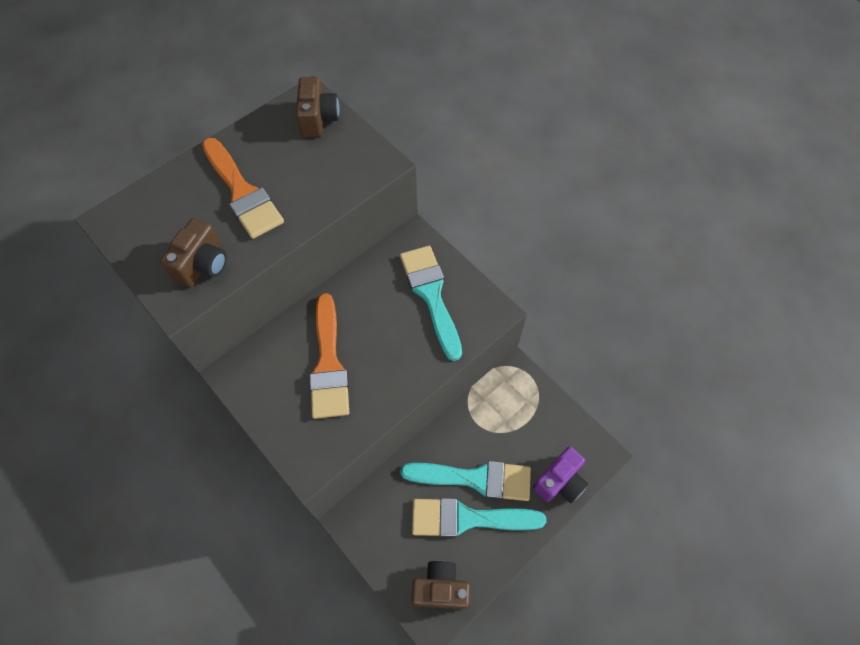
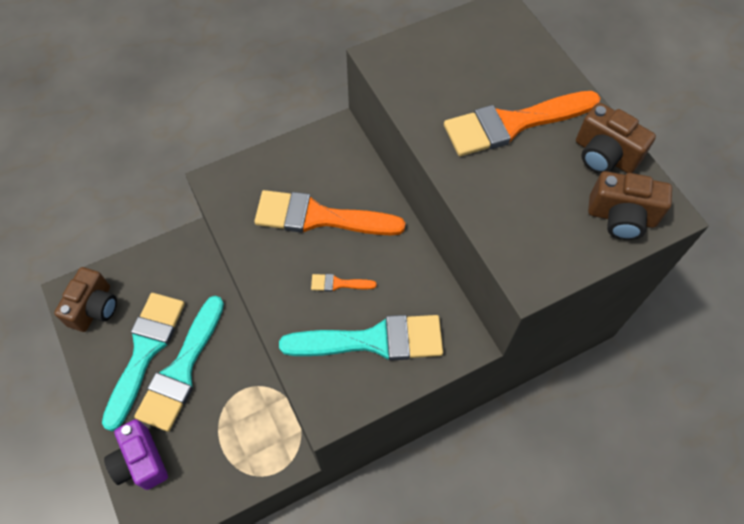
camera: 105 degrees right, 0 degrees up
brown camera [160,218,227,287] -> brown camera moved to [576,103,656,174]
none -> orange brush [311,274,377,292]

